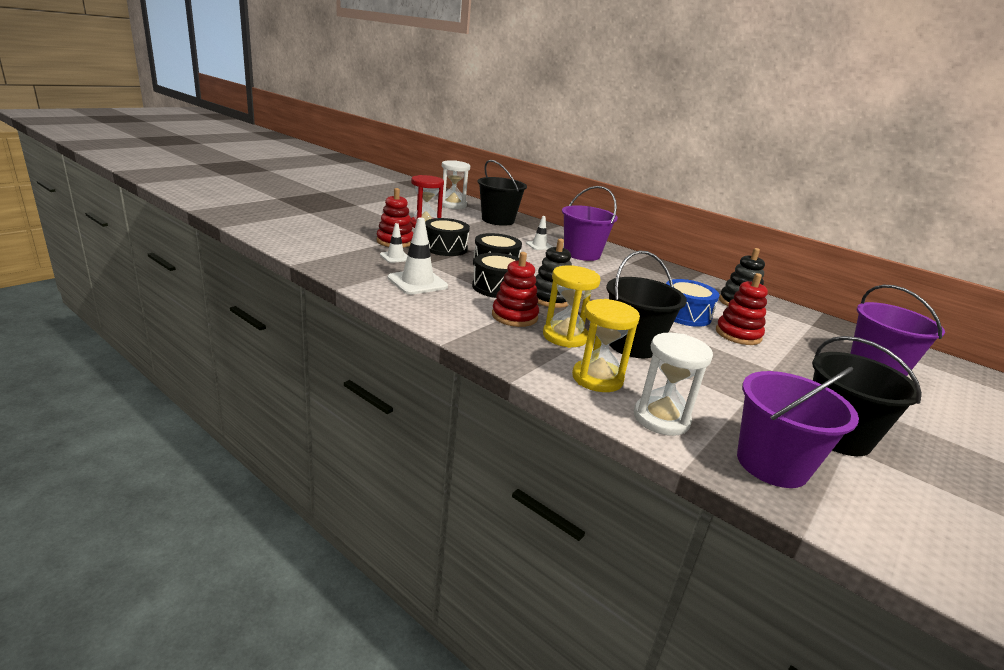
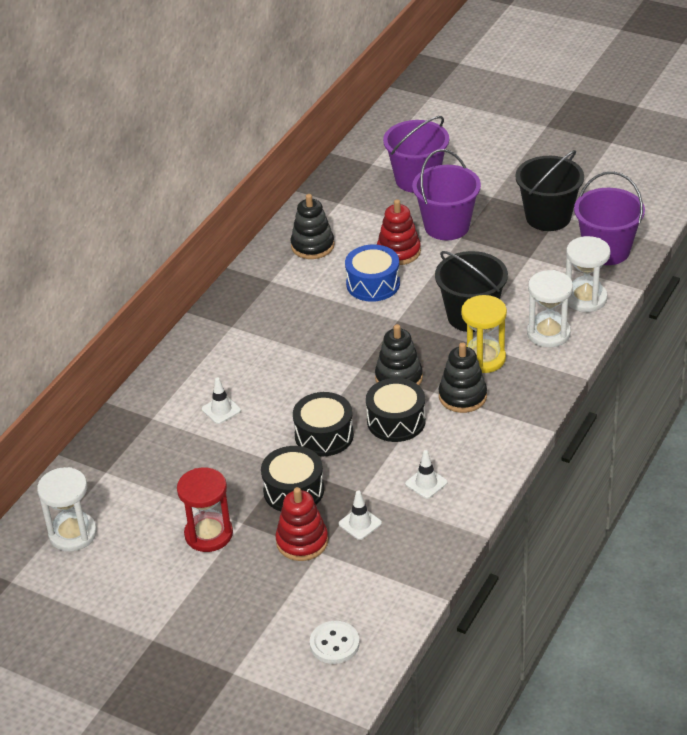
camera: 95 degrees left, 15 degrees up
white traffic cone [388,218,448,295] -> white traffic cone [405,450,448,499], size x0.58
black bucket [477,160,527,226] -> none
red stacking toy [492,252,539,327] -> black stacking toy [438,342,487,413]
purple bucket [562,186,618,261] -> purple bucket moved to [412,149,481,240]
yellow hourglass [572,299,640,392] -> white hourglass [527,270,573,347]
none -> white button [310,621,360,664]

